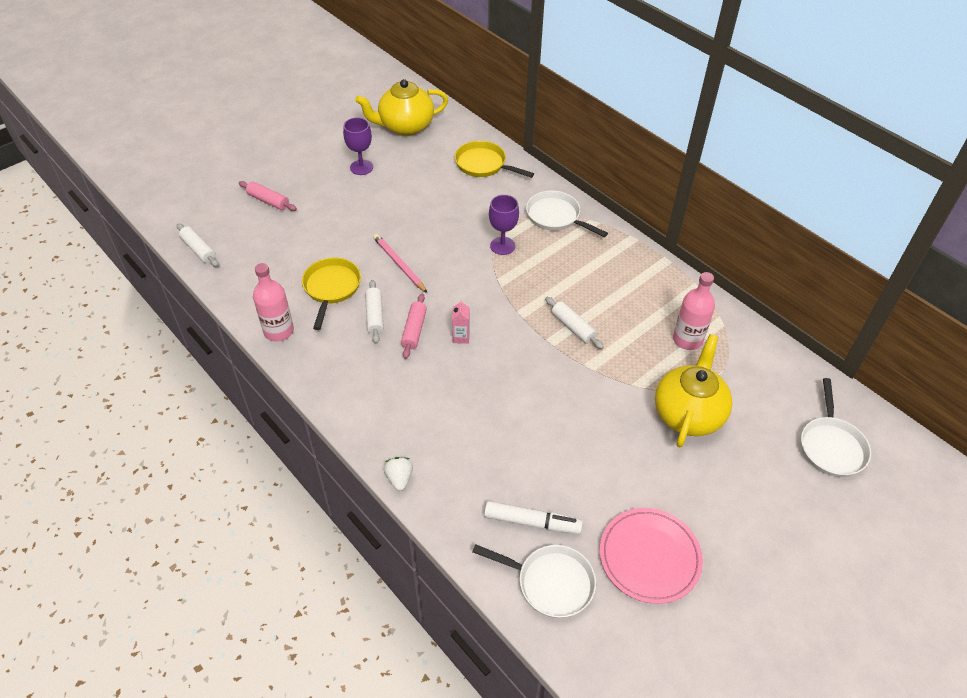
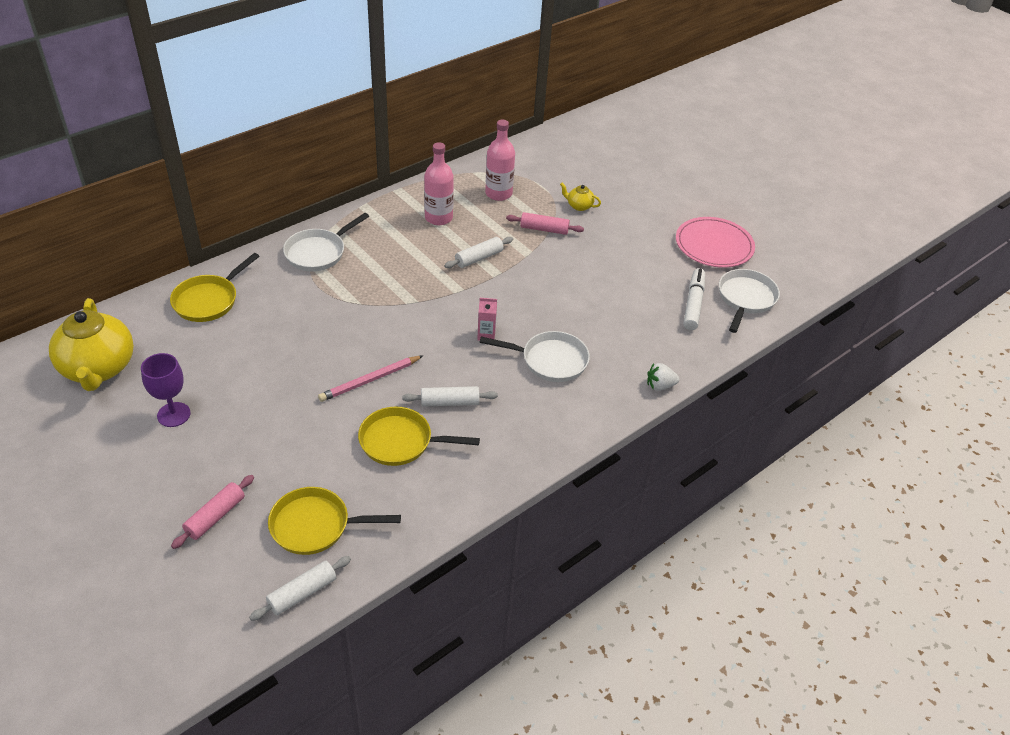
camera: 90 degrees left, 5 degrees down
pink bottle [253,263,294,342] -> pink bottle moved to [424,142,454,225]
pink rolling pin [401,294,427,359] -> pink rolling pin moved to [506,212,584,235]
purple goblet [489,195,519,255] -> none
yellow teapot [655,334,733,447] -> yellow teapot [560,183,601,211], size x0.43
white pan [801,378,871,477] -> white pan moved to [479,331,590,382]
none -> yellow pan [268,487,401,555]

